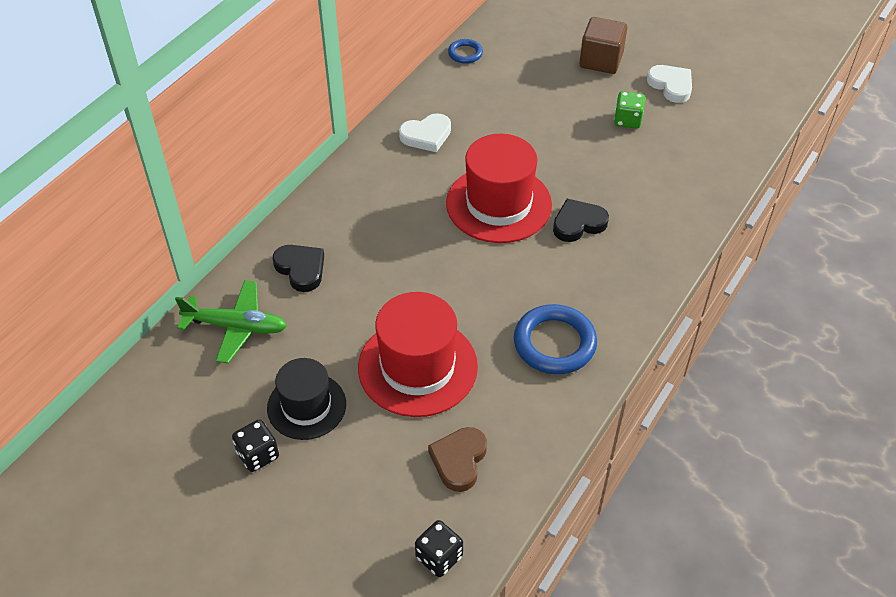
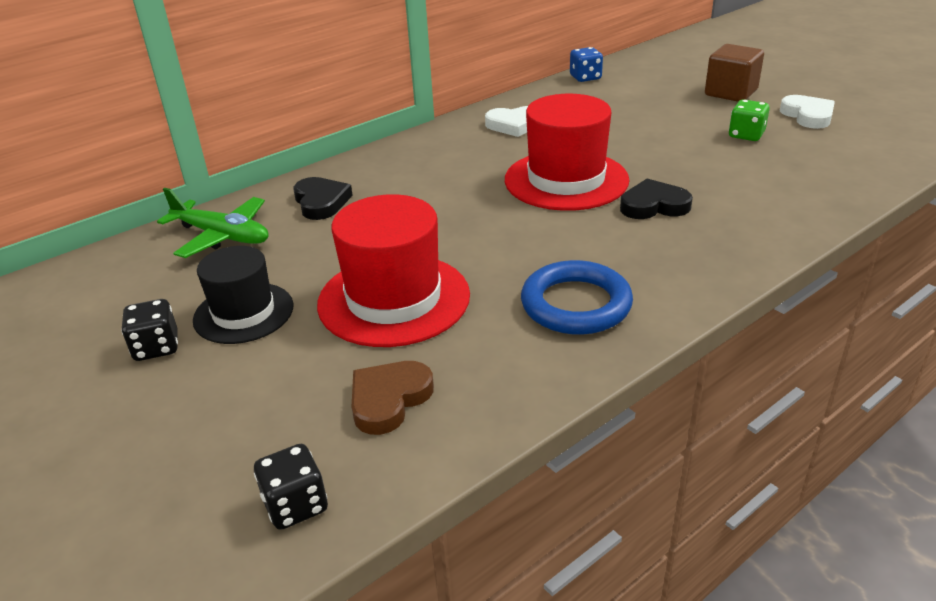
camera: 20 degrees right, 15 degrees down
blue ring [448,39,483,64] -> blue dice [570,47,603,82]

